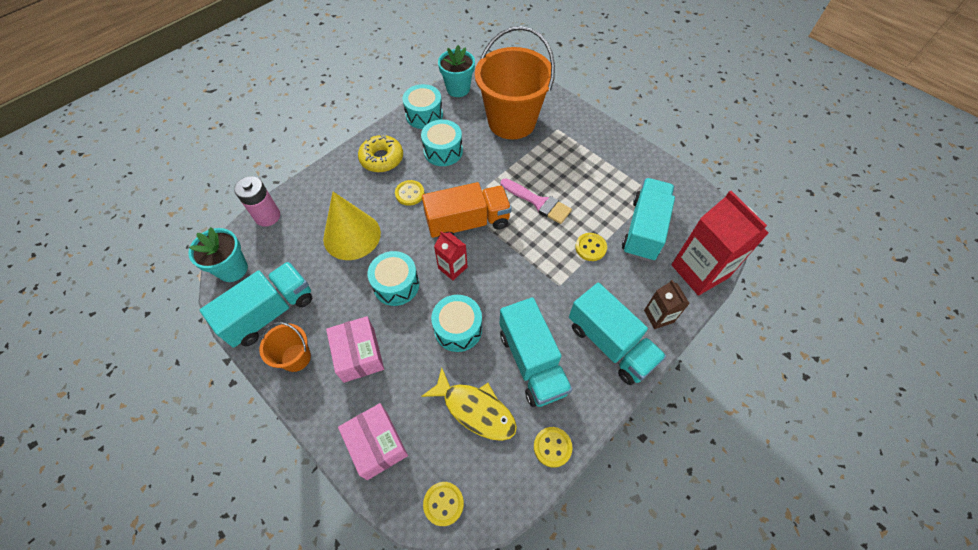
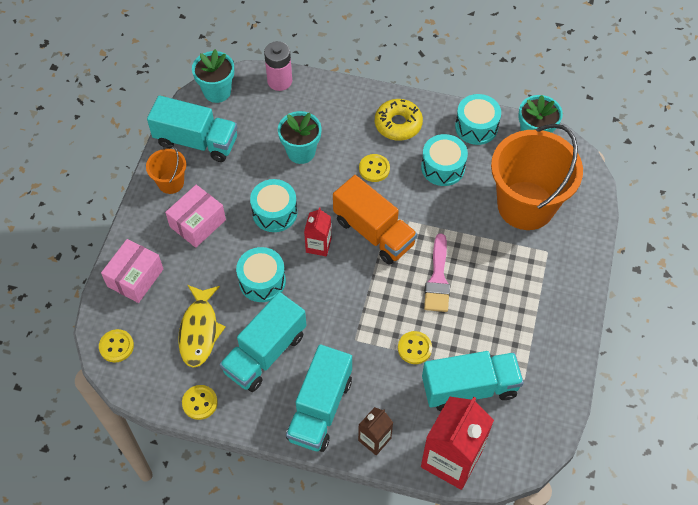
camera: 60 degrees right, 0 degrees up
yellow cone [323,192,381,260] -> turquoise flower pot [278,111,321,164]

